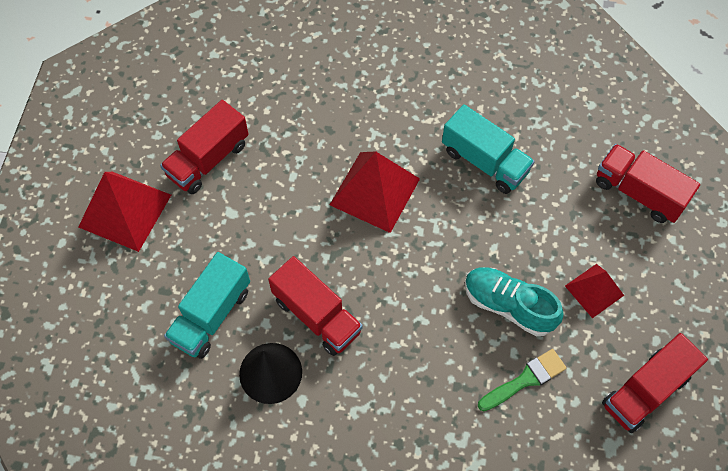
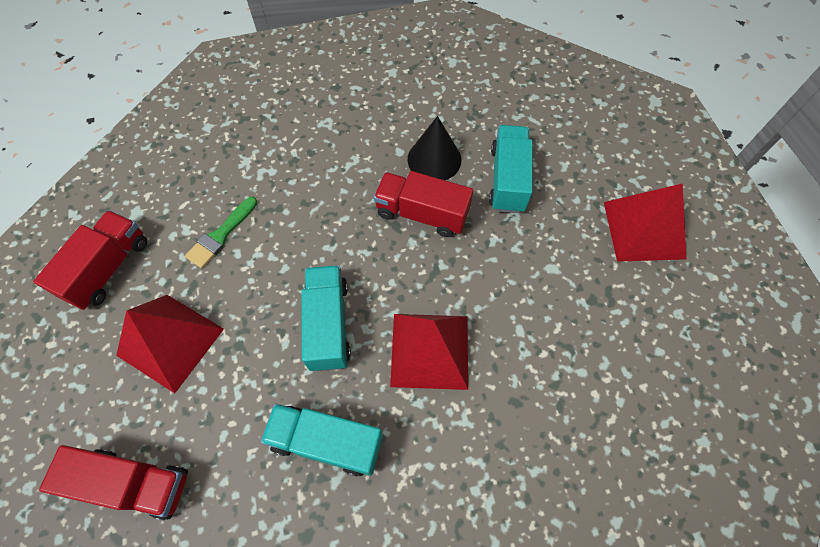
camera: 155 degrees right, 0 degrees up
red truck [160,100,249,194] -> none
turquoise shoe [465,267,564,336] -> none
red pyramid [565,264,624,318] -> red pyramid [116,295,224,393], size x1.69
none -> turquoise truck [301,265,351,371]

